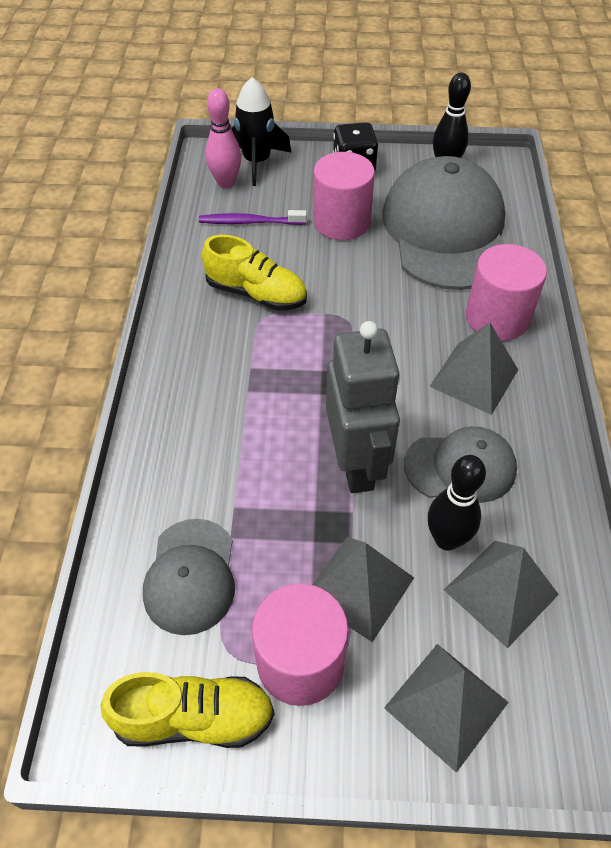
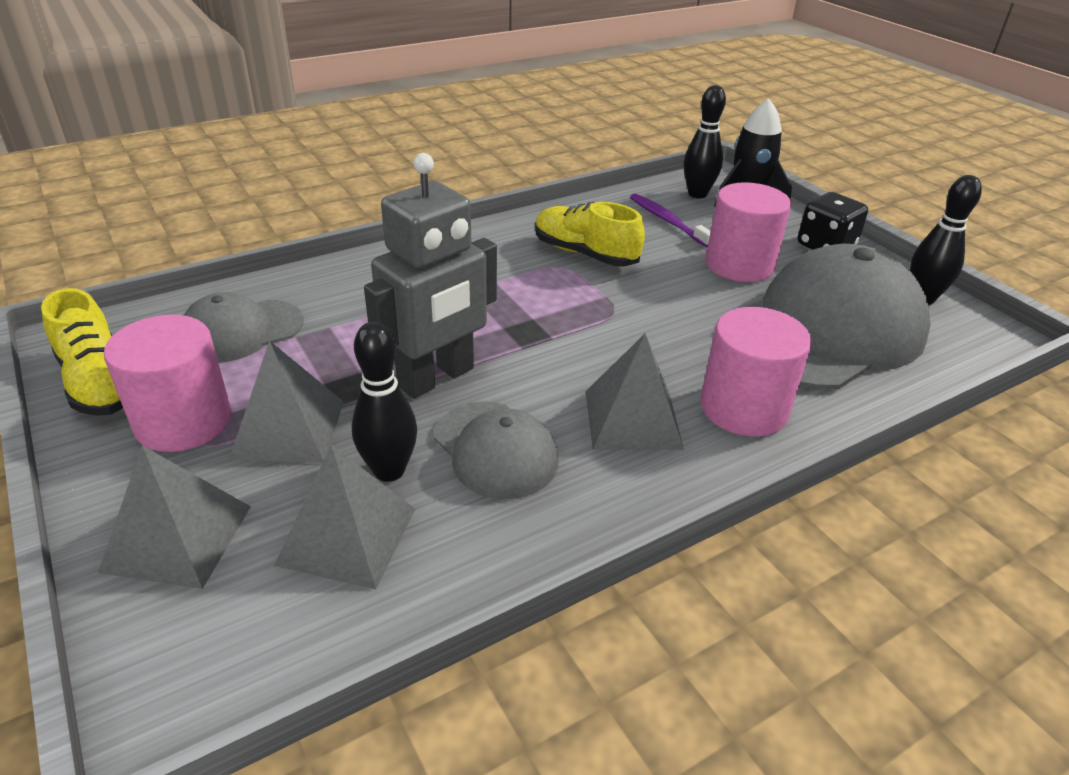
camera: 55 degrees right, 15 degrees down
yellow shoe [202,235,307,310] -> yellow shoe turned 135 degrees clockwise [535,202,645,267]
pink bowling pin [206,88,241,189] -> black bowling pin [684,85,726,198]

